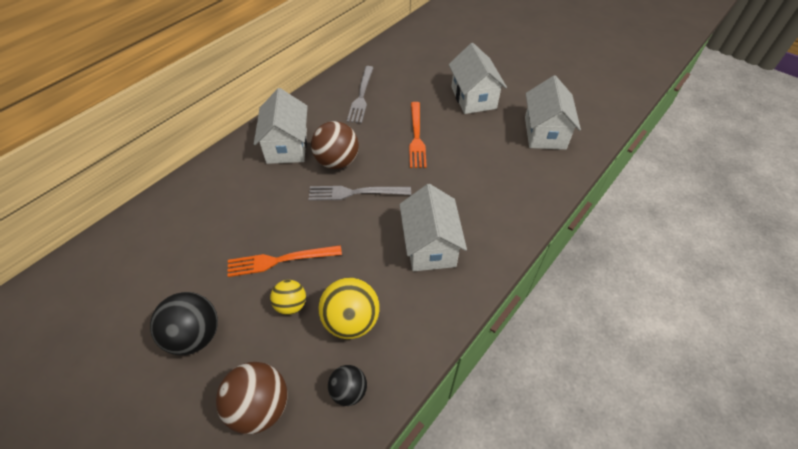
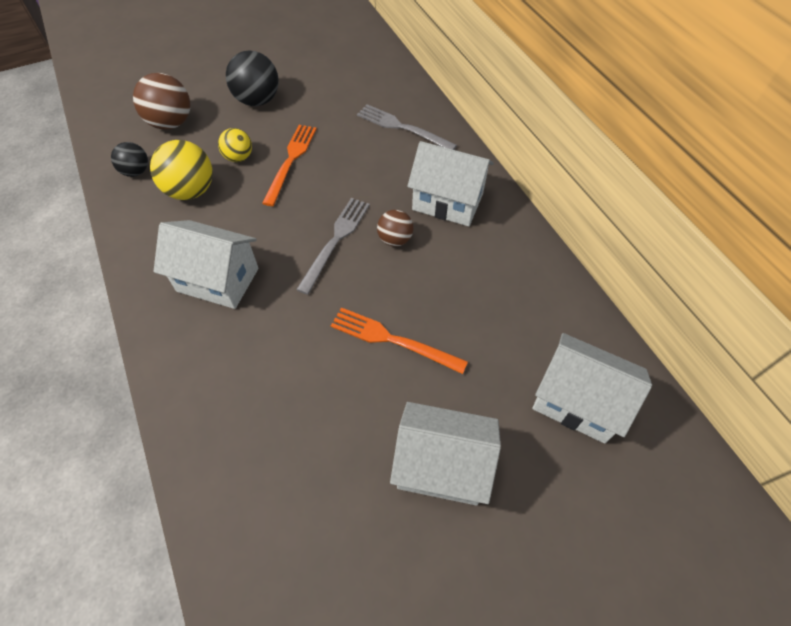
camera: 115 degrees right, 5 degrees up
brown ball [311,121,359,169] -> brown ball [377,210,413,247], size x0.60
grey fork [347,66,374,123] -> grey fork moved to [357,104,457,150]
white house [525,75,581,150] -> white house moved to [532,333,652,444]

